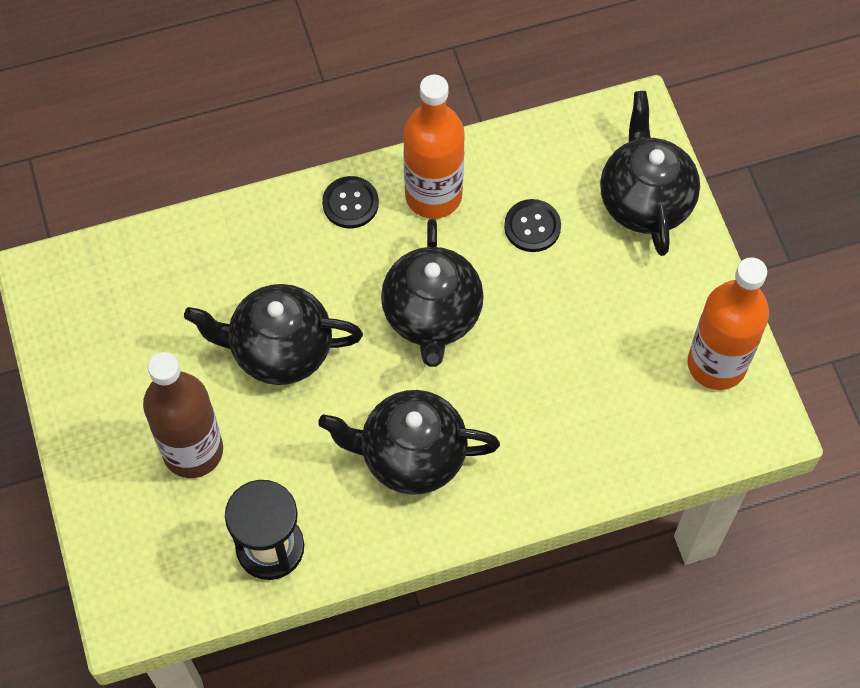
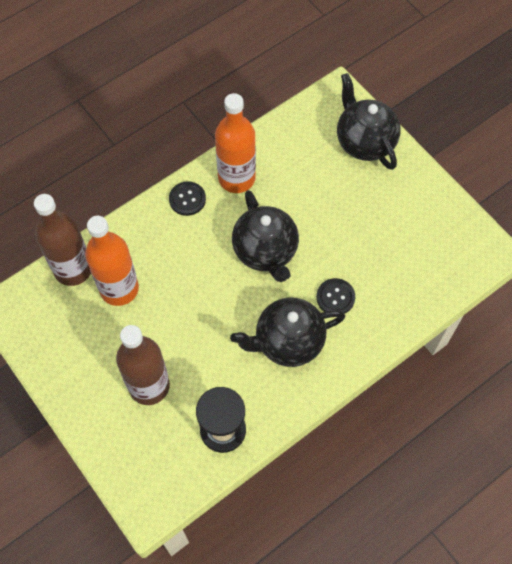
camera: 20 degrees left, 0 degrees up
black teapot [184,284,363,385] -> none
black button [504,199,561,252] -> black button moved to [316,278,355,314]
orange bottle [688,257,769,390] -> orange bottle moved to [85,216,139,306]
none -> brown bottle [34,194,91,286]

